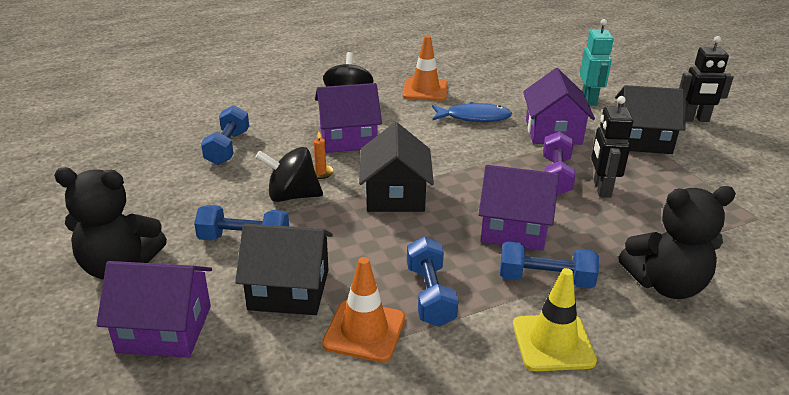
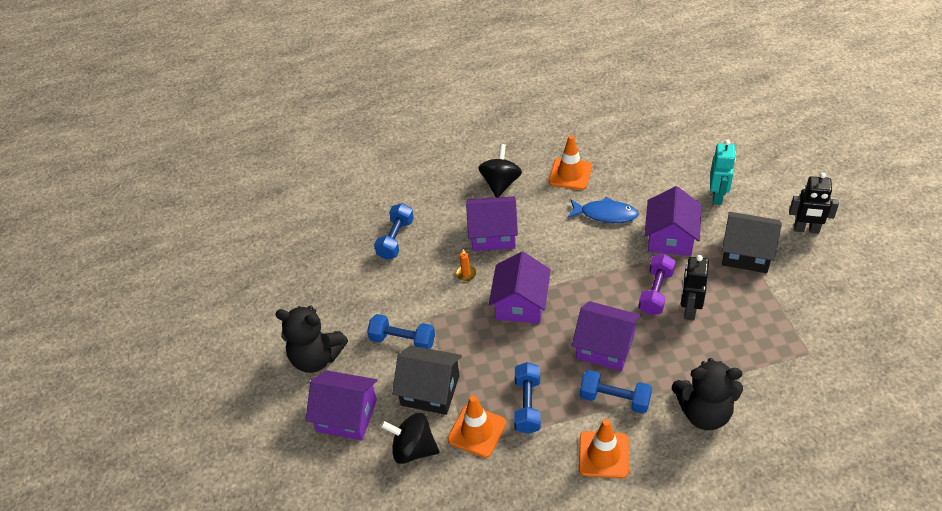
camera: 15 degrees right, 15 degrees up
black spinning top [255,147,323,202] -> black spinning top moved to [380,413,439,464]
black house [359,122,434,212] -> purple house [489,252,551,324]
yellow traffic cone [513,268,597,371] -> orange traffic cone [579,419,629,478]

